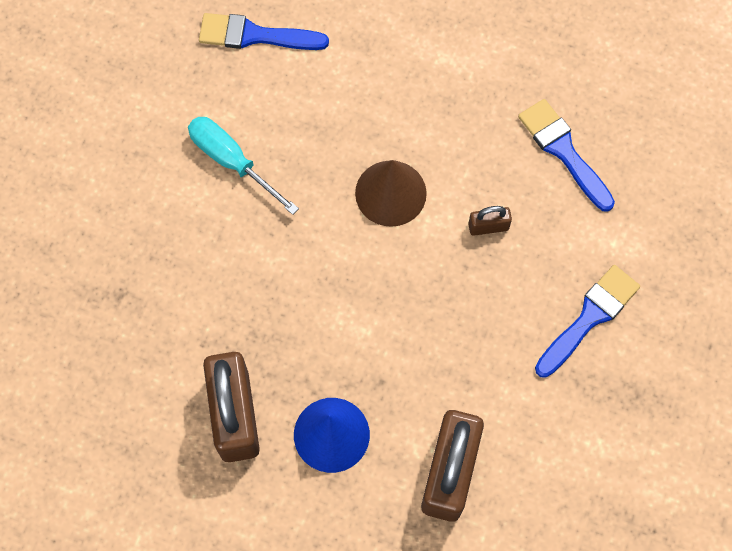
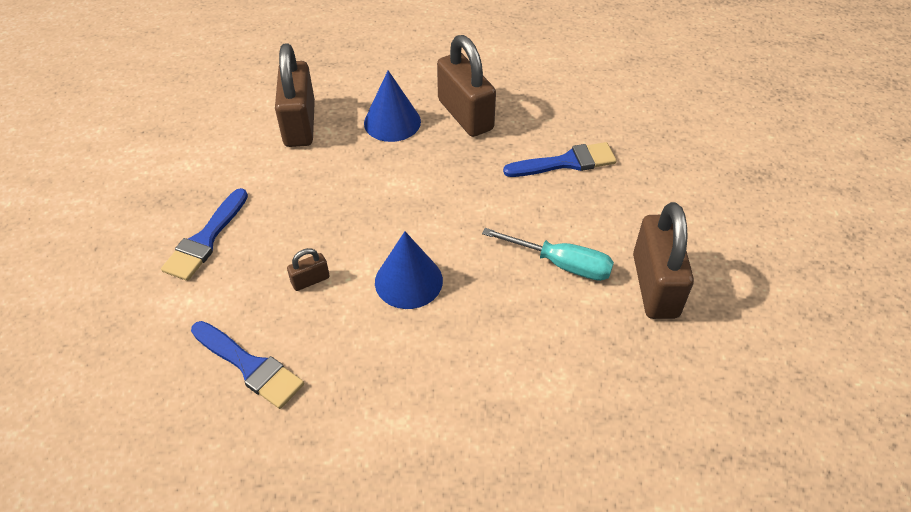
camera: 160 degrees right, 20 degrees down
blue brush [199,13,329,50] -> blue brush moved to [503,142,616,177]
brown cone [355,160,427,227] -> blue cone [375,231,443,309]
none -> brown padlock [633,202,694,319]

